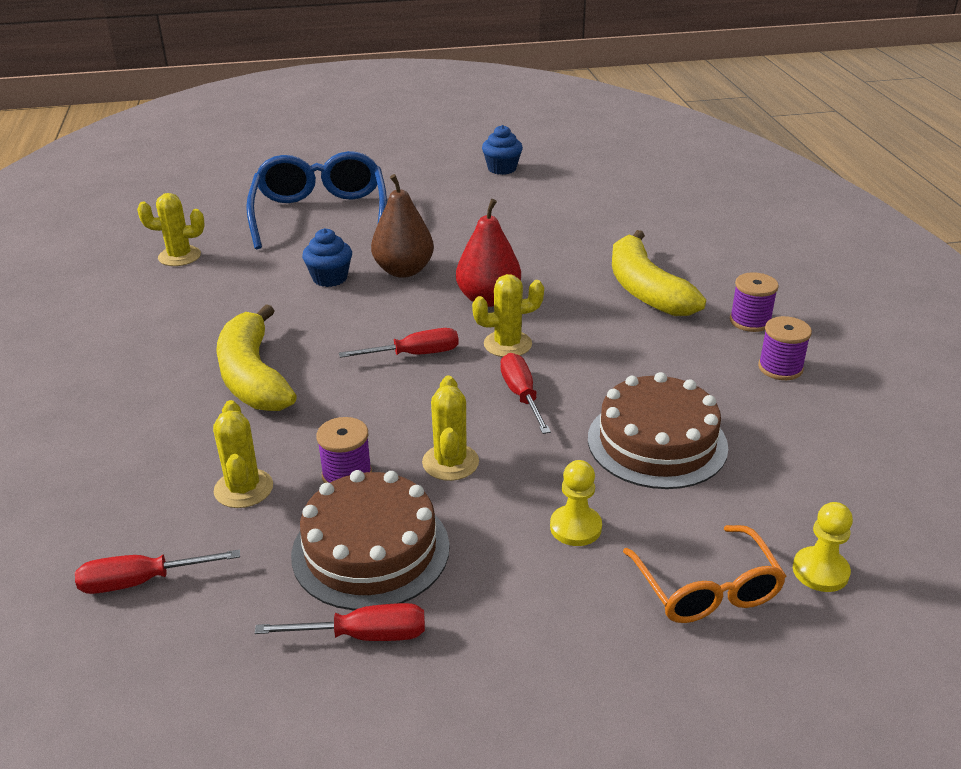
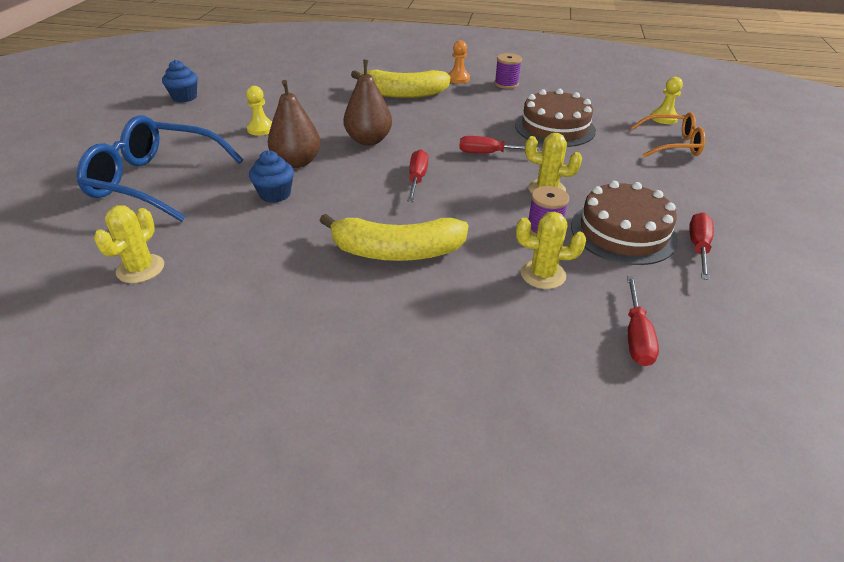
camera: 70 degrees left, 5 degrees up
red pear [456,199,521,307] -> brown pear [343,60,392,146]
yellow cactus [472,274,544,357] -> none
yellow pawn [550,460,602,546] -> yellow pawn moved to [246,86,272,136]
purple spool [730,272,779,332] -> orange pawn [448,40,470,84]

